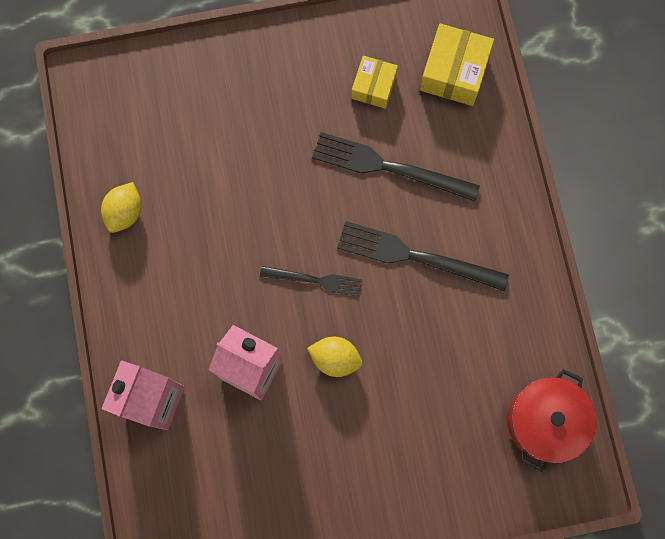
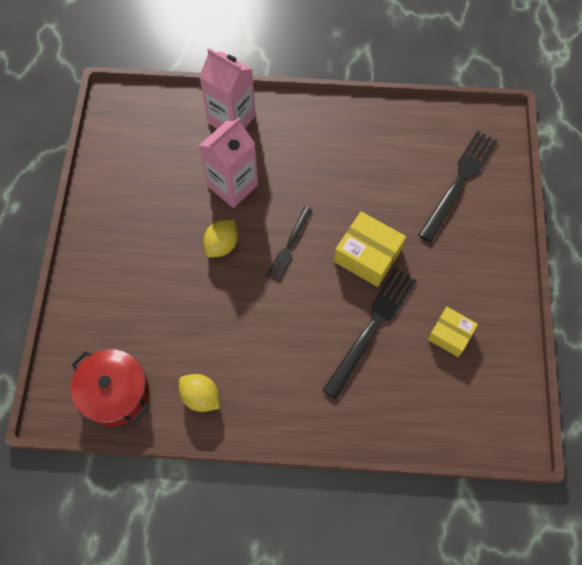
camera: 105 degrees right, 10 degrees down
yellow lemon [101,182,141,233] -> yellow lemon moved to [179,374,220,412]
black fork [337,221,509,291] -> black fork moved to [419,131,498,242]
yellow box [420,23,494,106] -> yellow box moved to [334,212,406,287]

